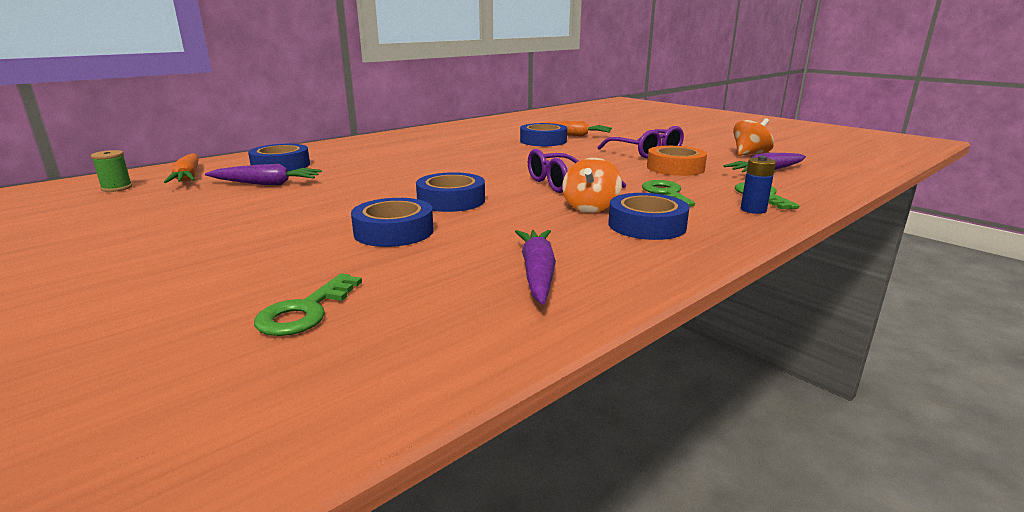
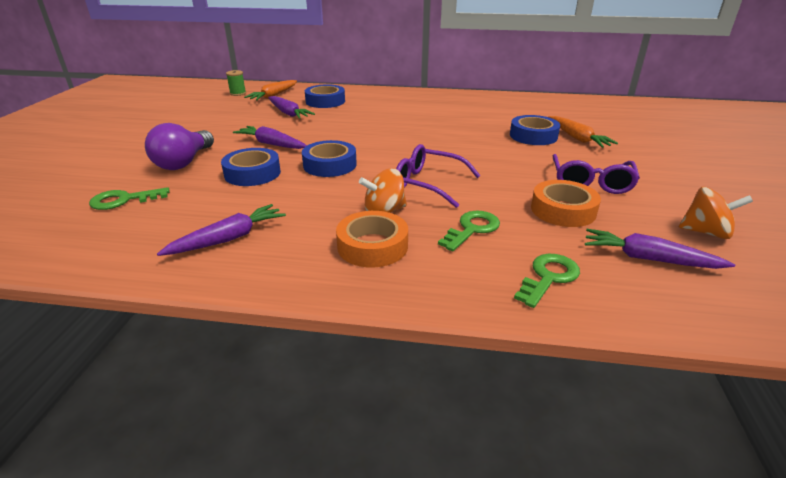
camera: 50 degrees right, 10 degrees up
blue tape [608,193,689,240] -> orange tape [336,211,408,268]
blue battery [741,156,776,214] -> none
none -> purple light bulb [145,123,214,170]
none -> purple carrot [233,126,307,149]

